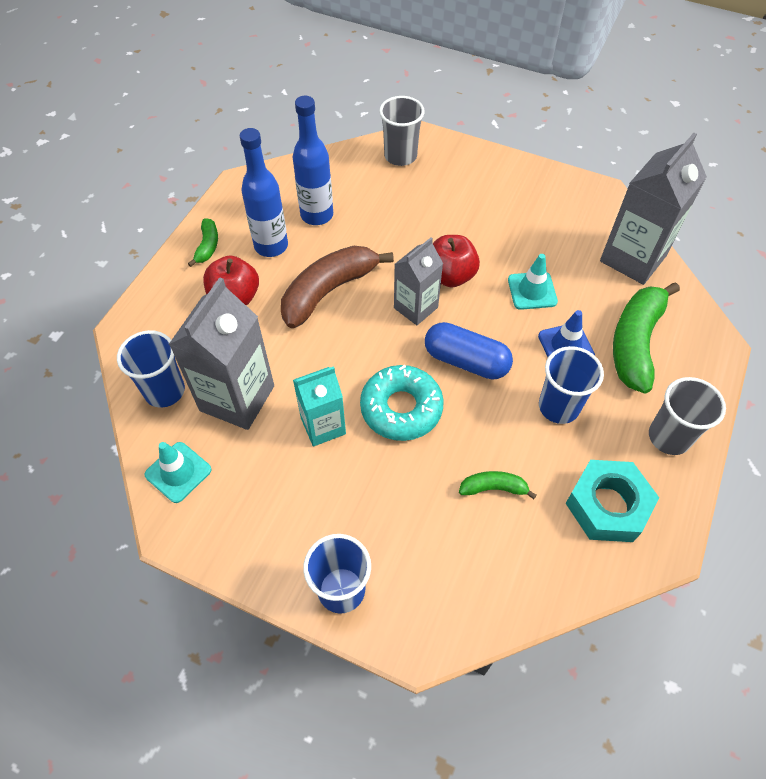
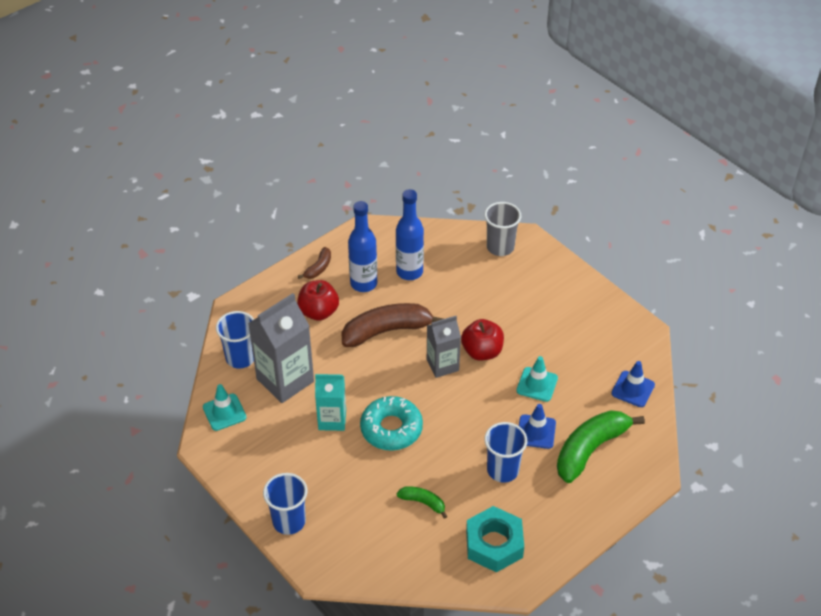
camera: 25 degrees right, 10 degrees down
green banana [188,218,218,267] -> brown banana [298,247,331,279]
blue capsule [425,322,513,380] -> none
grey carton [600,133,707,285] -> blue traffic cone [611,361,655,407]
grey cup [649,377,726,455] -> none

